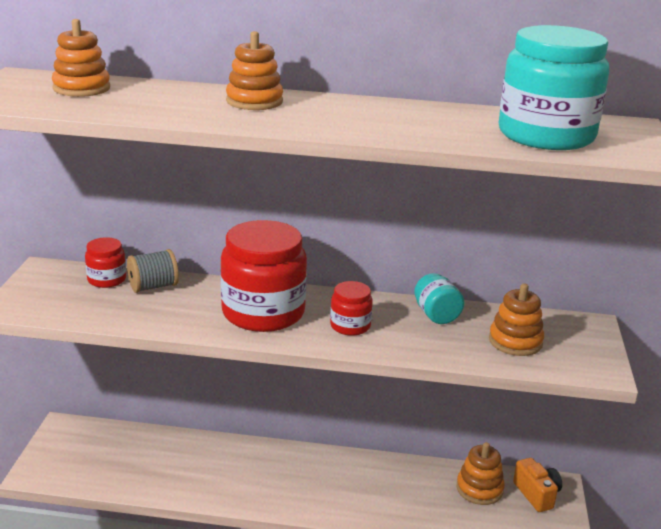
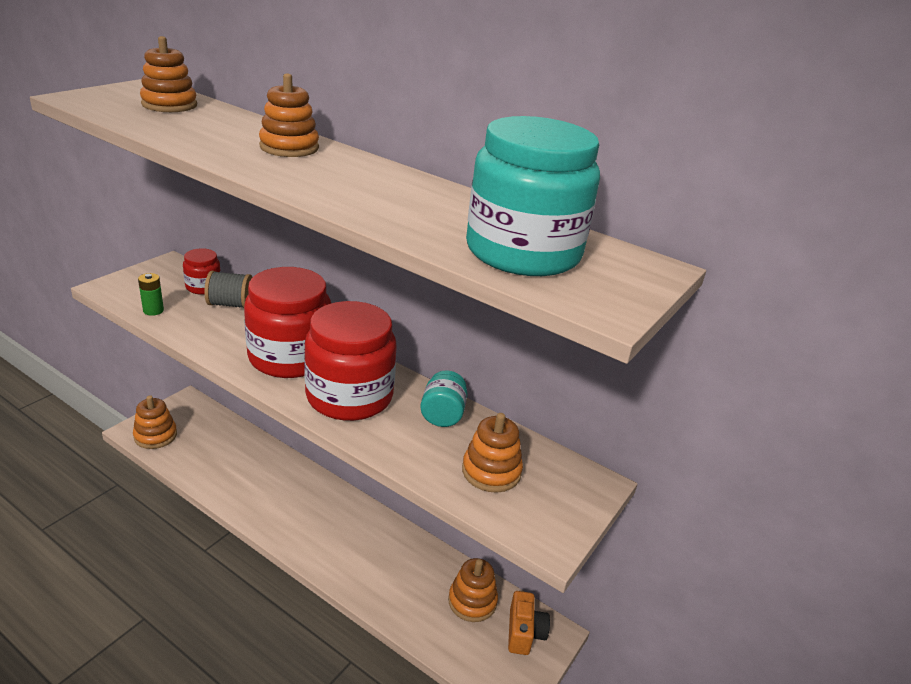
camera: 25 degrees right, 5 degrees up
red jar [330,281,373,336] -> red jar [304,301,397,421], size x2.08
none -> orange stacking toy [133,395,177,449]
none -> green battery [138,273,164,316]

